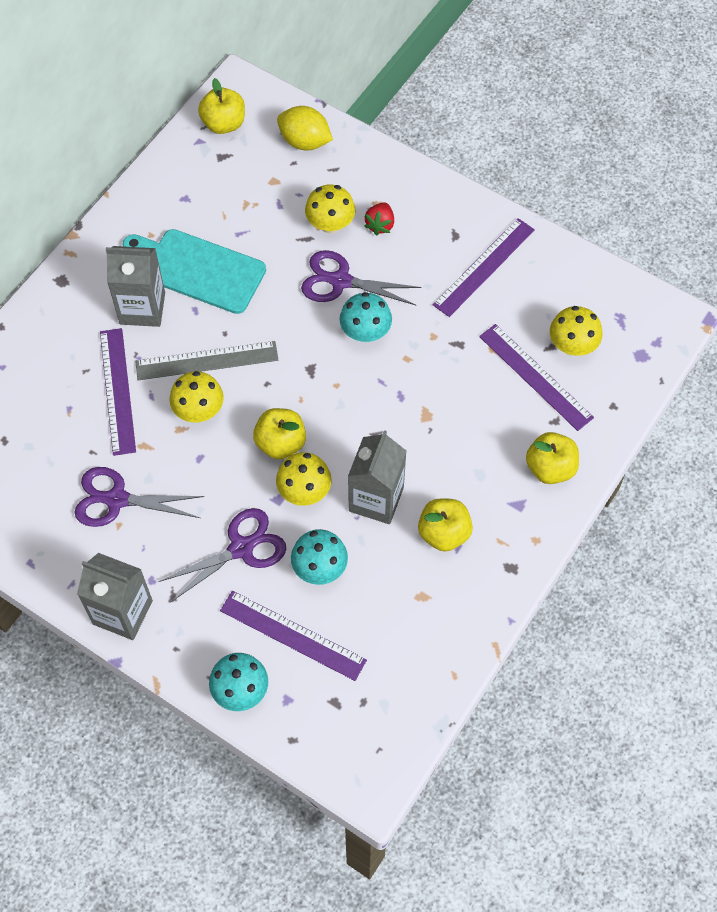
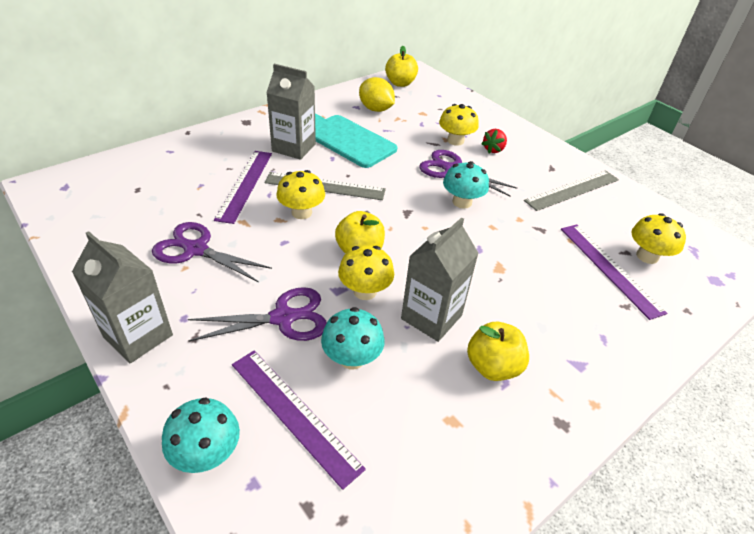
camera: 15 degrees right, 20 degrees down
yellow lemon [277,106,333,150] -> yellow lemon moved to [359,77,395,112]
purple ruler [433,218,535,317] -> grey ruler [524,170,619,211]
yellow apple [526,432,579,484] -> none

